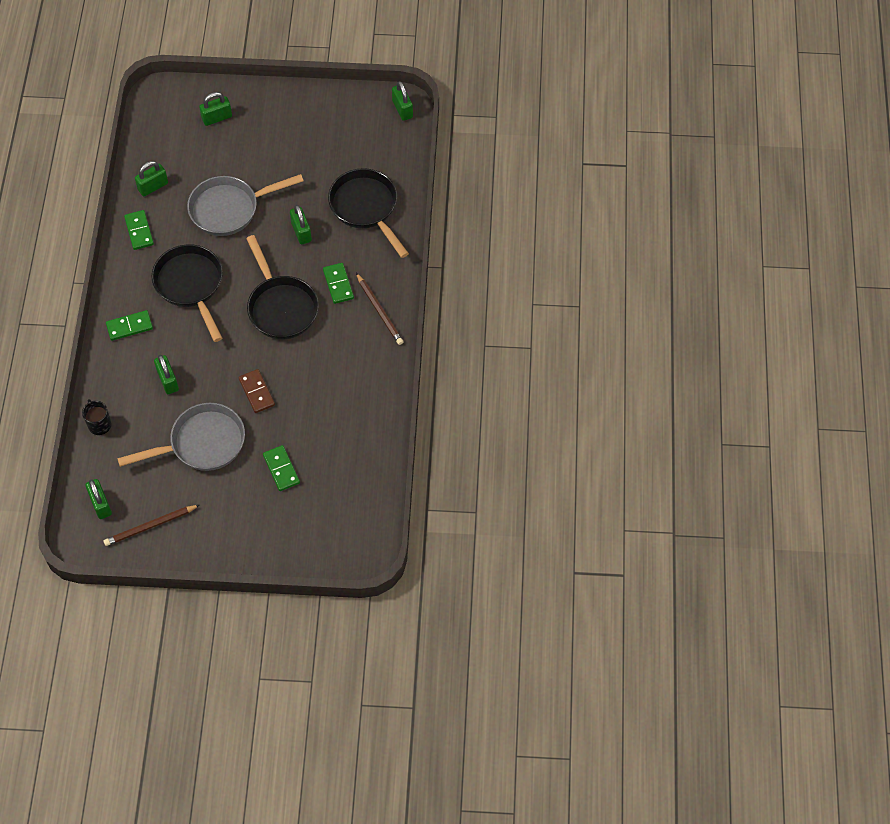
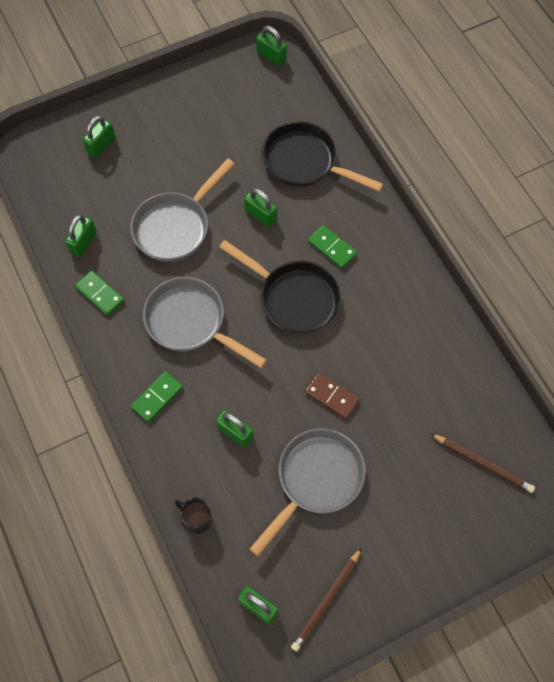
camera: 30 degrees left, 5 degrees up
black pan [151,244,223,342] -> grey pan [143,277,267,368]
green domino [263,445,300,491] -> none
brown pencil [356,273,403,345] -> brown pencil moved to [431,434,535,493]

